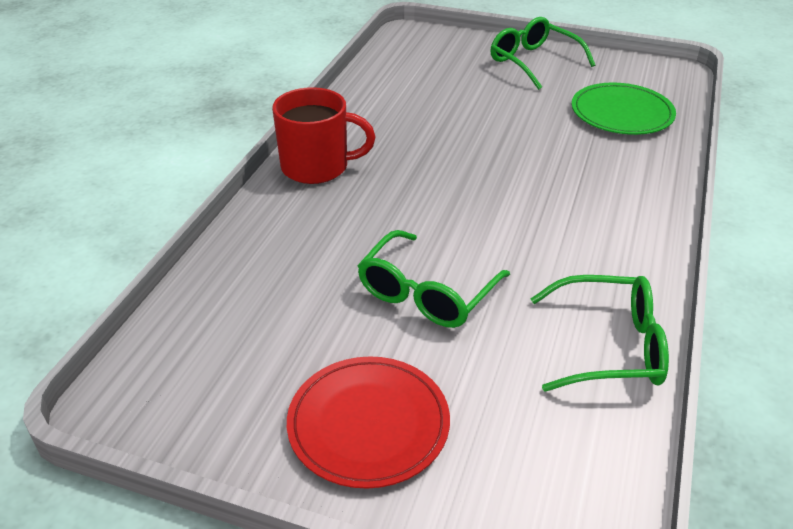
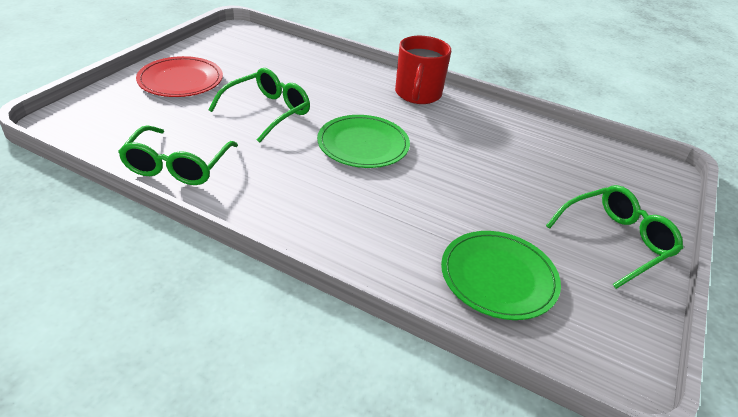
camera: 95 degrees right, 0 degrees up
green glasses [358,230,510,328] -> green glasses turned 90 degrees clockwise [209,68,310,143]
none -> green plate [317,115,410,168]

